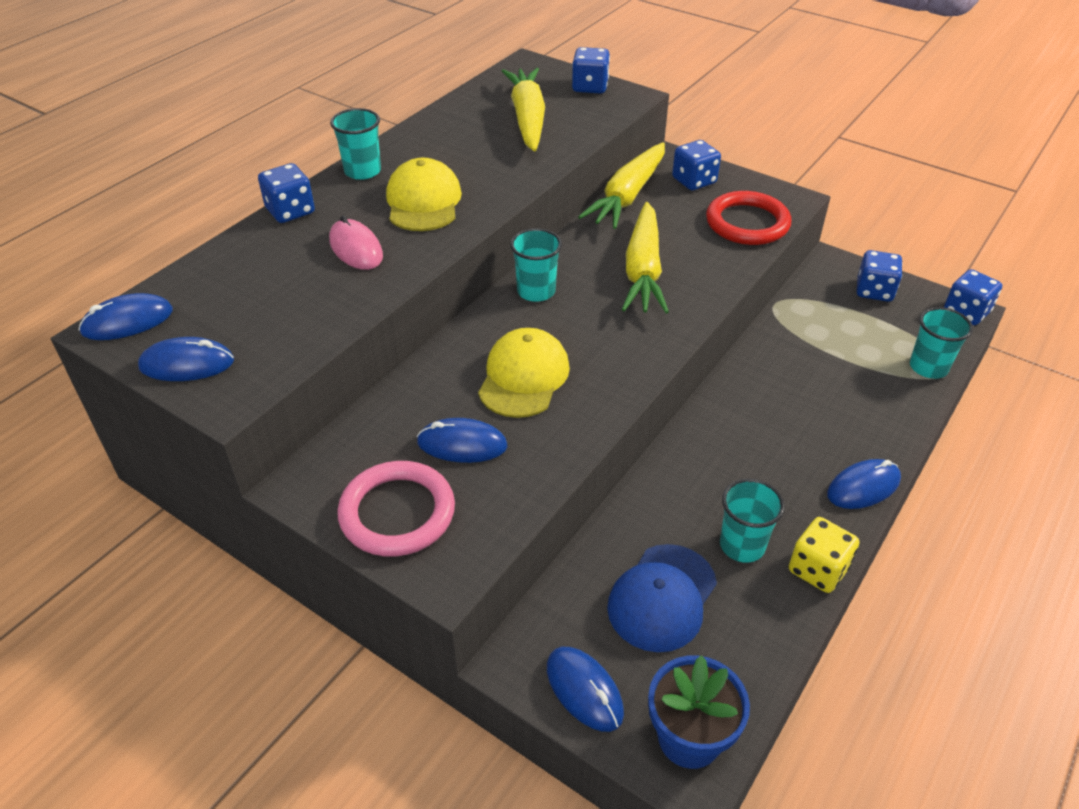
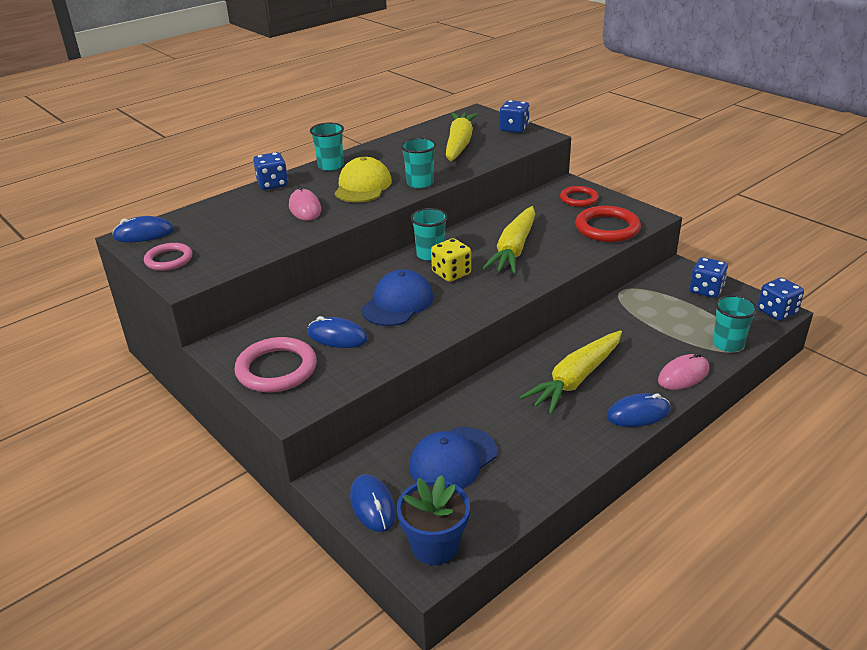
camera: 15 degrees right, 10 degrees down
blue mouse [138,337,234,381] -> pink ring [144,243,192,271]
yellow cap [478,328,570,418] -> blue cap [361,269,434,326]
yellow carrot [578,142,665,229] -> yellow carrot moved to [519,330,622,414]
blue dice [672,140,721,190] -> red ring [560,186,599,207]
turquoise cup [720,479,785,563] -> turquoise cup moved to [401,138,436,188]
yellow dice [789,517,859,593] -> yellow dice moved to [431,238,471,282]
none -> pink mouse [658,352,709,390]

